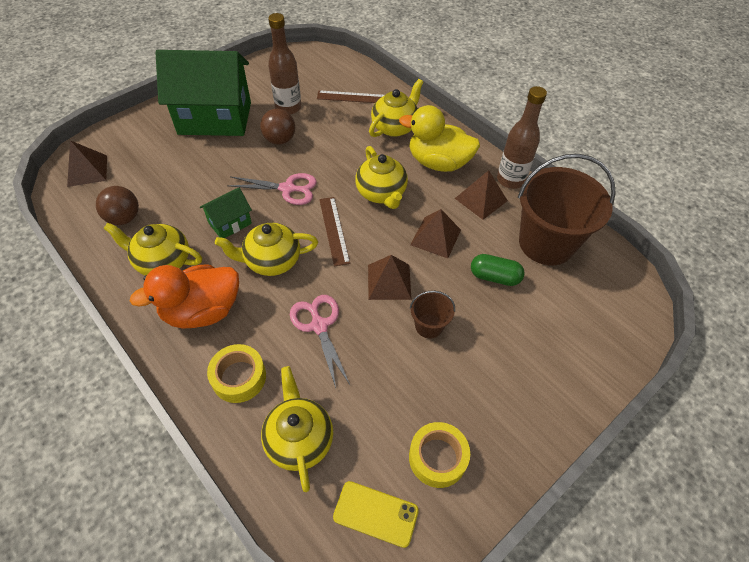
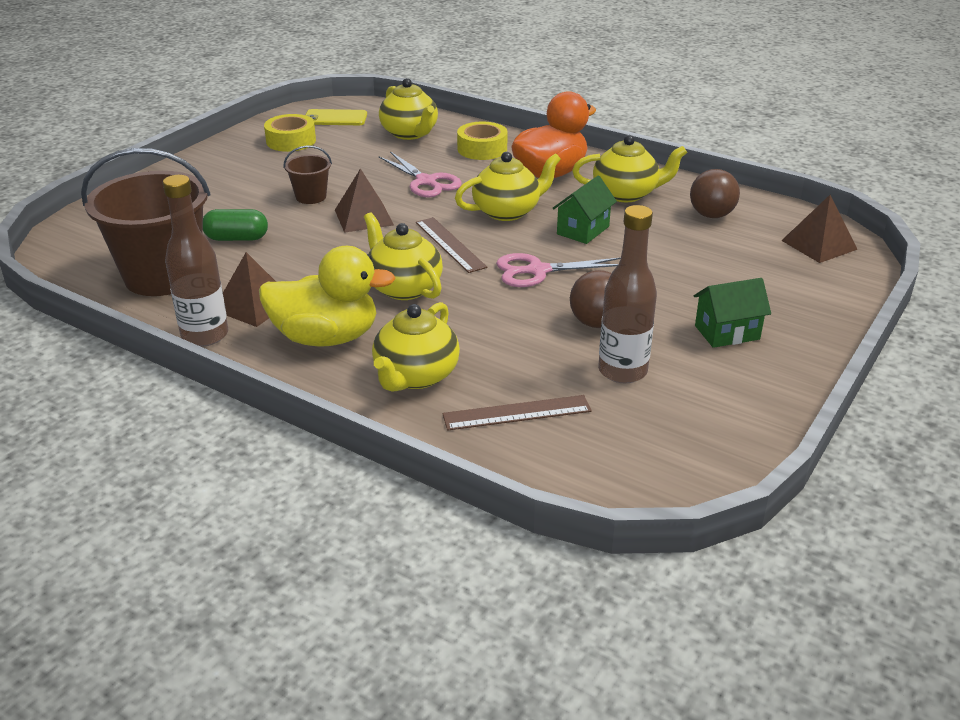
camera: 165 degrees right, 20 degrees down
green house [155,50,251,136] -> green house [694,278,771,348], size x0.45
brown pyramid [410,209,461,259] -> none

